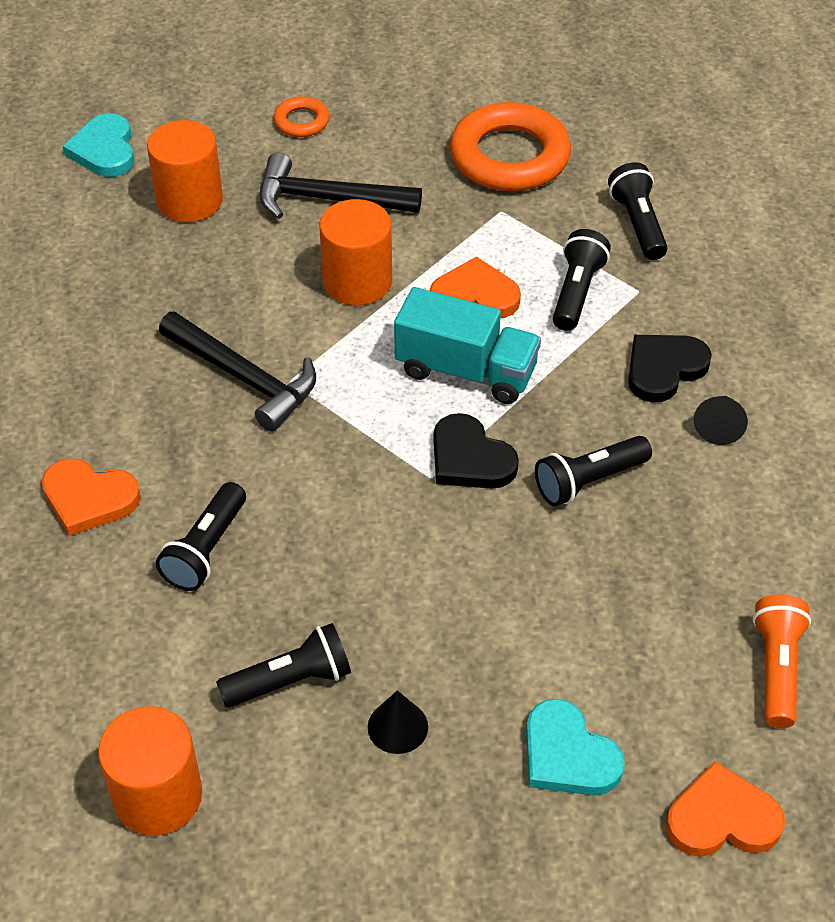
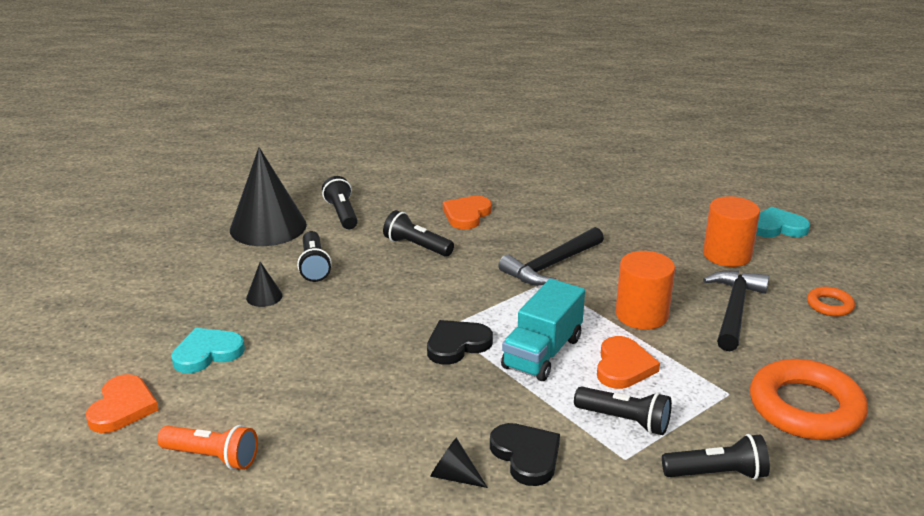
camera: 100 degrees right, 20 degrees down
orange cylinder [98,706,202,836] -> black cone [230,147,307,246]
black flashlight [535,436,652,506] -> black flashlight moved to [322,176,358,229]

